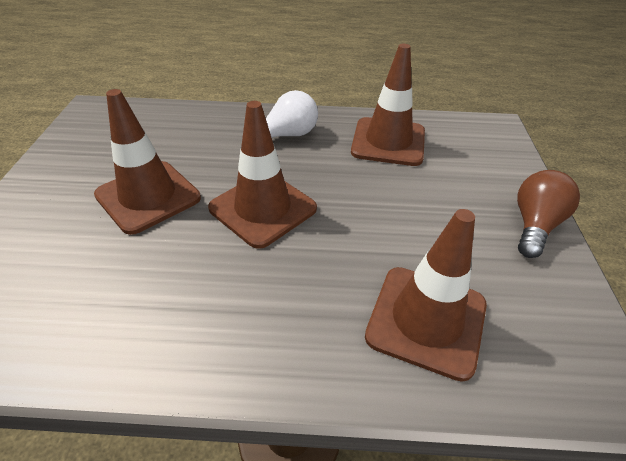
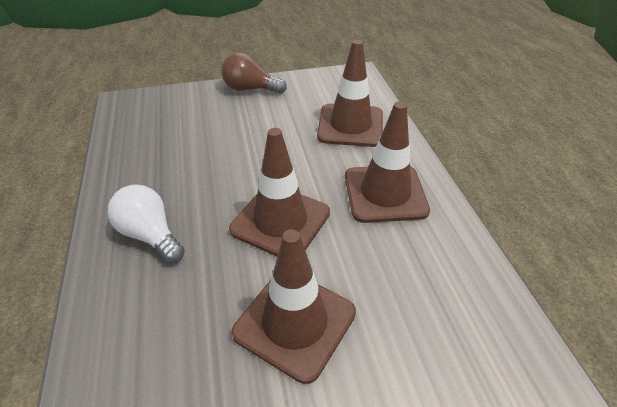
camera: 105 degrees left, 0 degrees up
brown traffic cone [351,44,425,166] -> brown traffic cone moved to [345,101,430,223]

